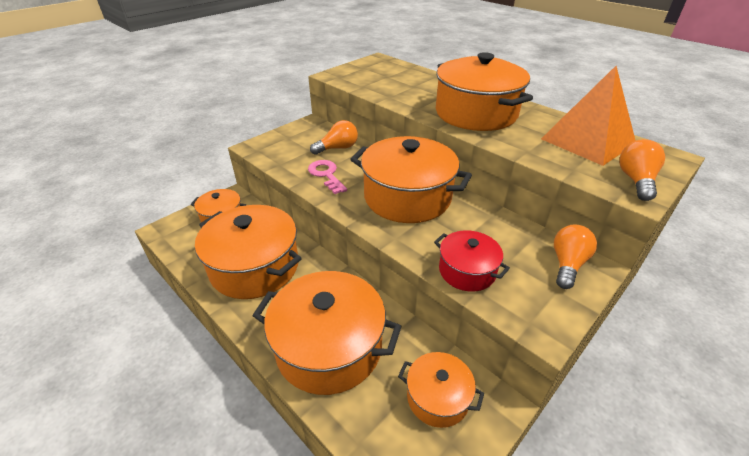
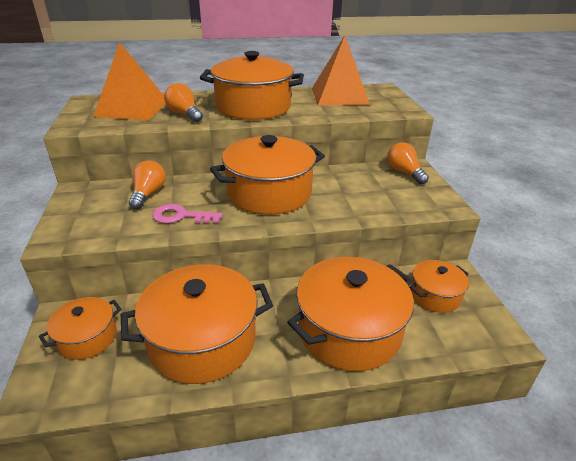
camera: 55 degrees left, 5 degrees down
red pot [434,230,510,292] -> none
orange light bulb [619,139,665,201] -> orange light bulb moved to [164,83,203,122]
none -> orange pyramid [93,42,166,121]

